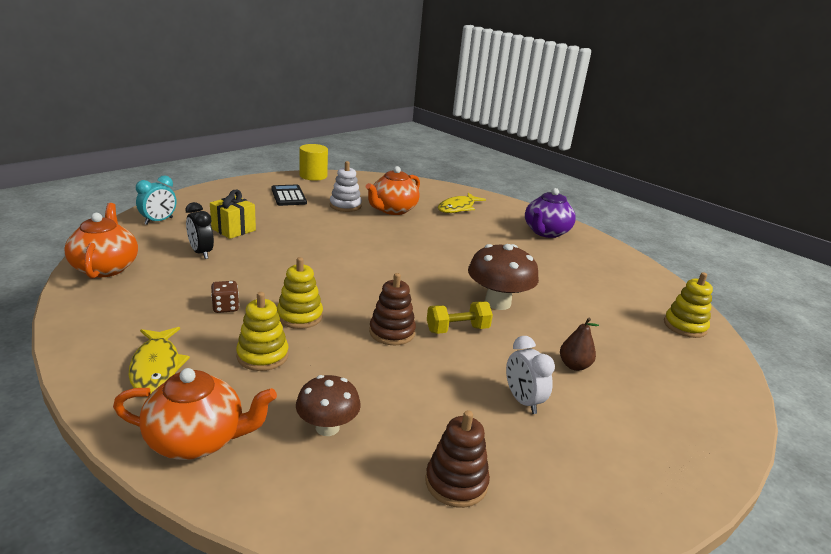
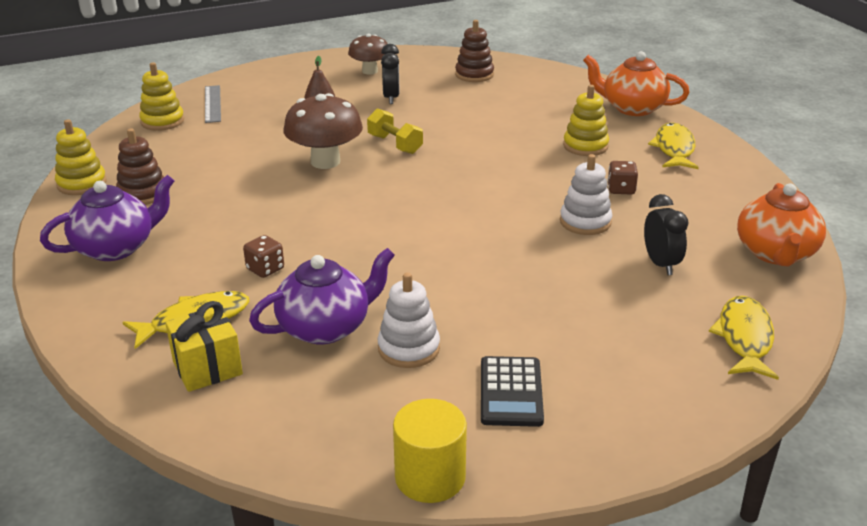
camera: 155 degrees left, 5 degrees up
turquoise clock [136,175,177,225] -> yellow fish [709,296,779,380]
yellow gift [210,190,256,239] -> yellow gift moved to [166,301,243,392]
yellow stacking toy [277,257,323,329] -> yellow stacking toy moved to [55,119,107,195]
brown mushroom [296,375,361,436] -> brown mushroom moved to [348,34,388,75]
orange teapot [366,166,420,215] -> purple teapot [249,248,395,345]
brown stacking toy [369,273,416,345] -> brown stacking toy moved to [116,128,164,205]
yellow dumbbell [427,301,493,334] -> yellow dumbbell turned 45 degrees clockwise [367,108,423,154]
white clock [506,336,555,414] -> black clock [381,44,400,104]
none -> grey ruler [205,85,221,123]
none -> brown dice [243,235,284,278]
none -> white stacking toy [560,154,612,235]

